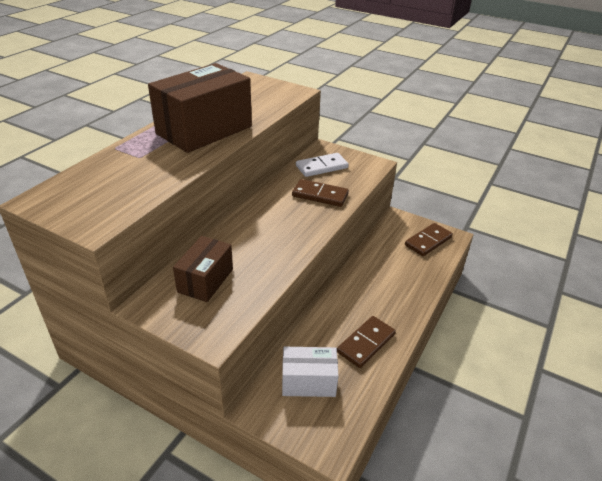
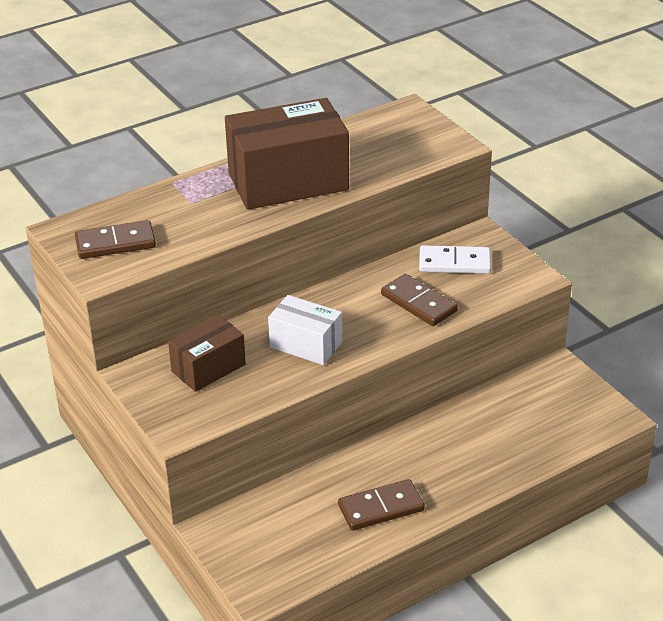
camera: 30 degrees right, 0 degrees up
white box [282,347,339,397] -> white box moved to [268,295,342,365]
brown domino [405,223,453,256] -> brown domino moved to [75,220,156,259]

